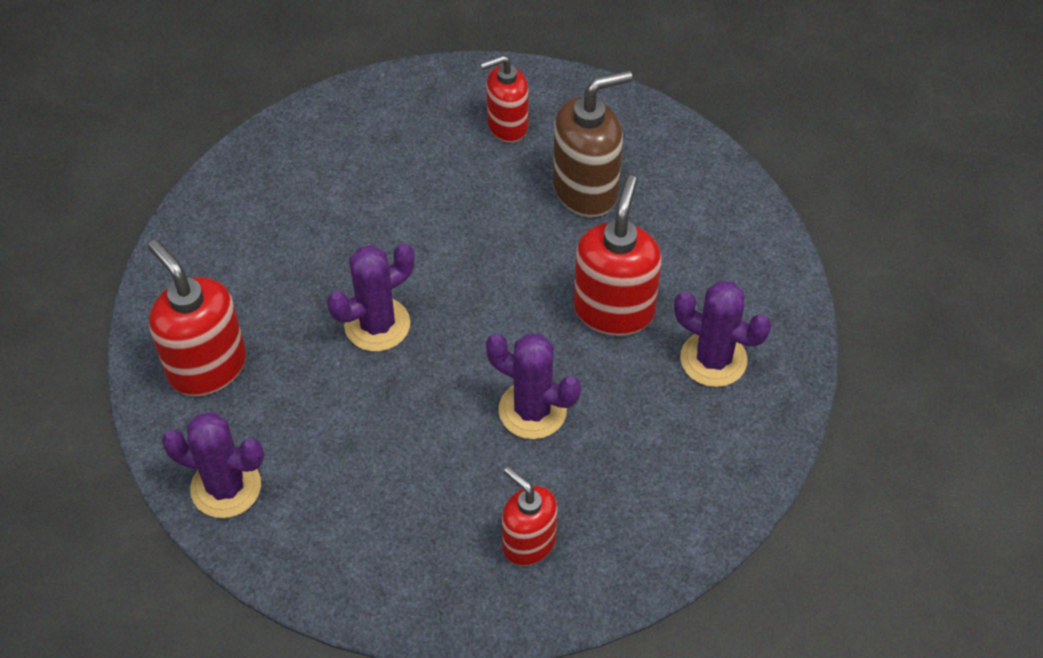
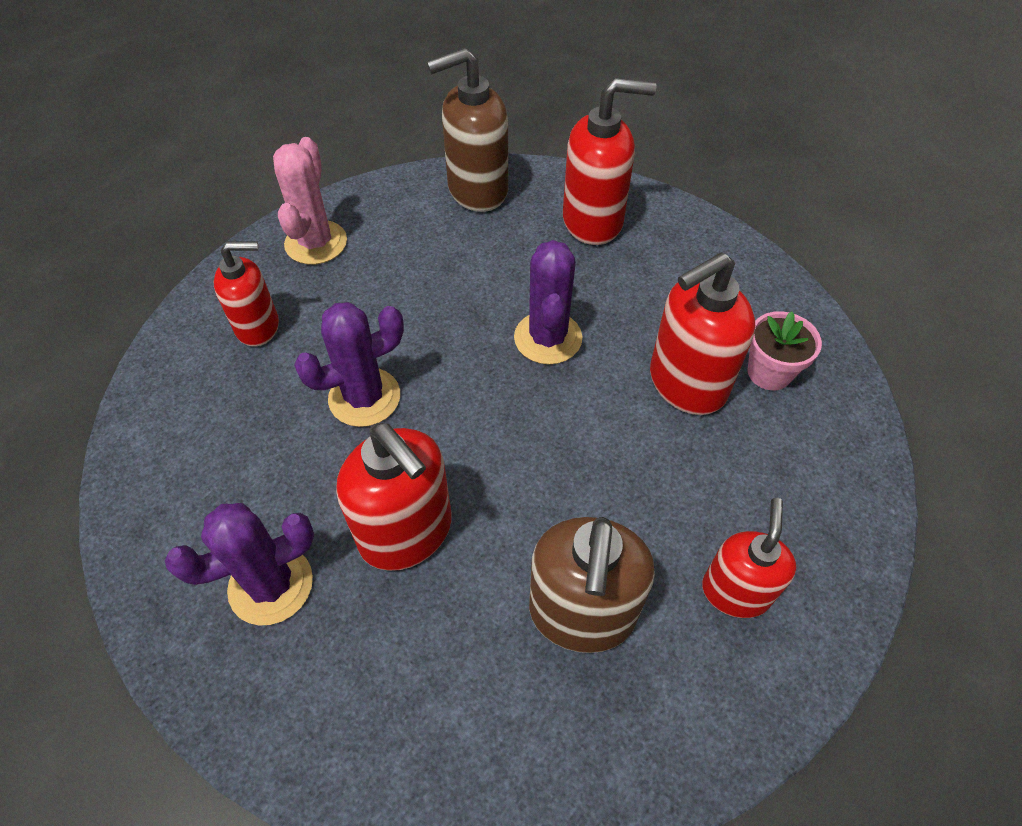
camera: 125 degrees right, 0 degrees up
purple cactus [162,412,264,518] -> brown soap dispenser [427,48,508,212]
none -> pink cactus [273,137,347,264]
none -> red soap dispenser [650,252,755,415]
none -> pink flower pot [748,311,822,390]

